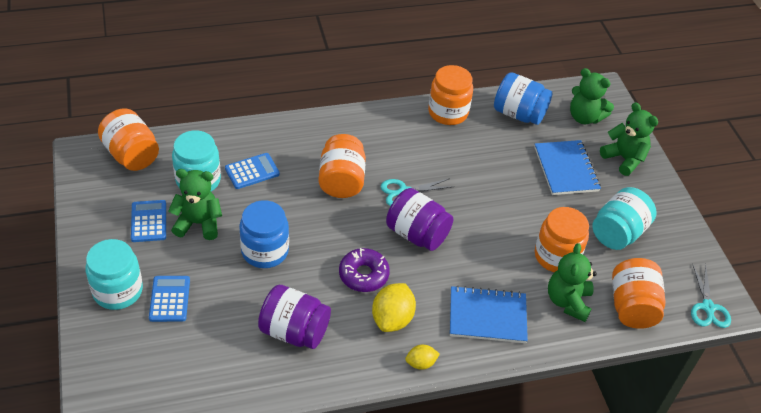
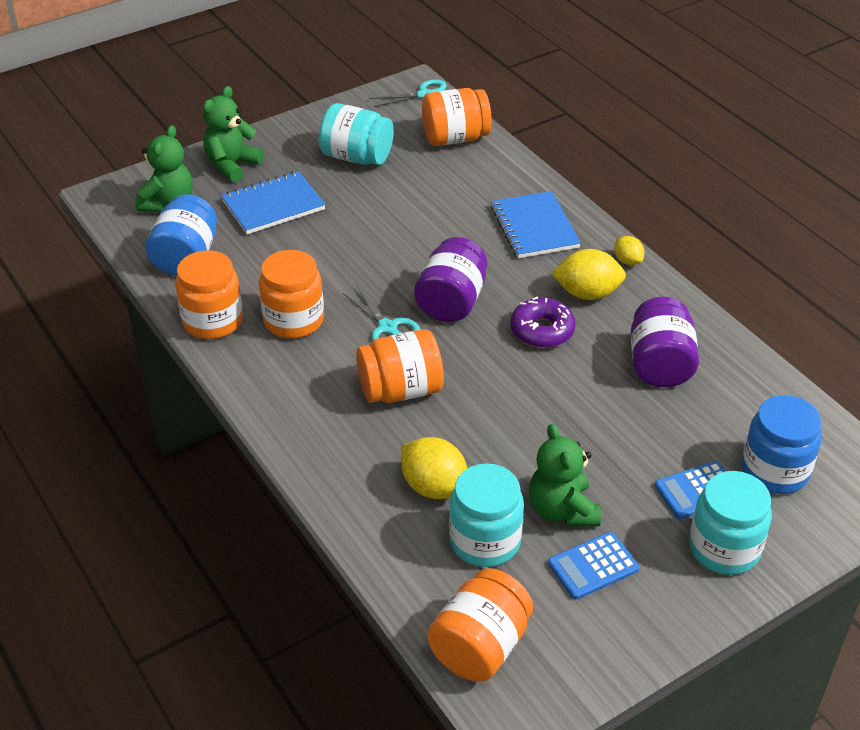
camera: 105 degrees left, 5 degrees down
blue calculator [225,153,280,189] -> yellow lemon [401,437,467,499]
blue jar [239,200,289,268] -> blue jar moved to [742,395,822,494]
orange jar [535,207,589,272] -> orange jar moved to [259,250,324,339]
green teddy bear [548,243,597,322] -> none

